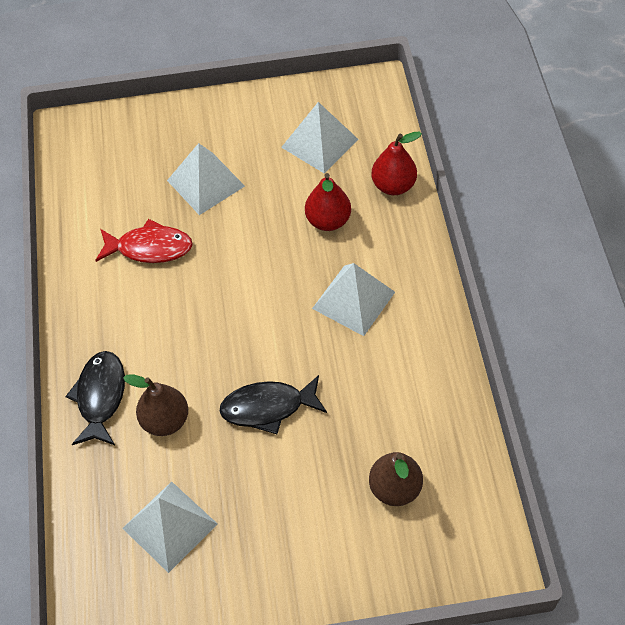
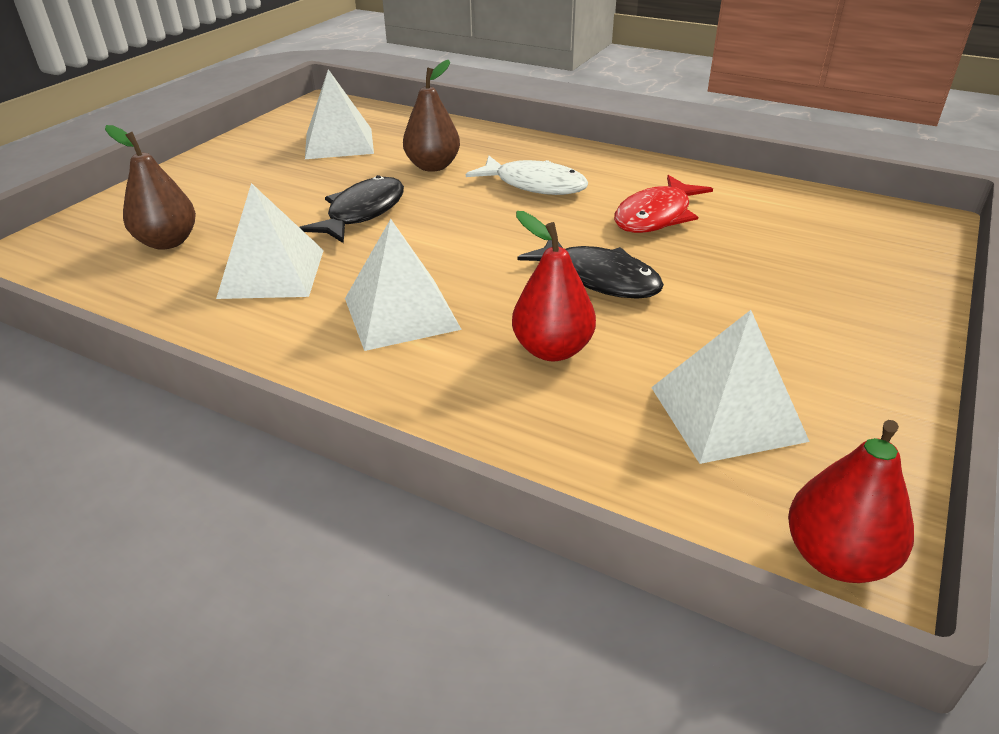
camera: 125 degrees right, 20 degrees down
black fish [65,351,125,445] -> black fish moved to [518,240,664,299]
white pyramid [167,143,245,215] -> white pyramid moved to [216,183,324,299]
red pear [371,132,422,195] -> red pear moved to [788,420,914,583]
none -> white fish [466,156,588,195]

